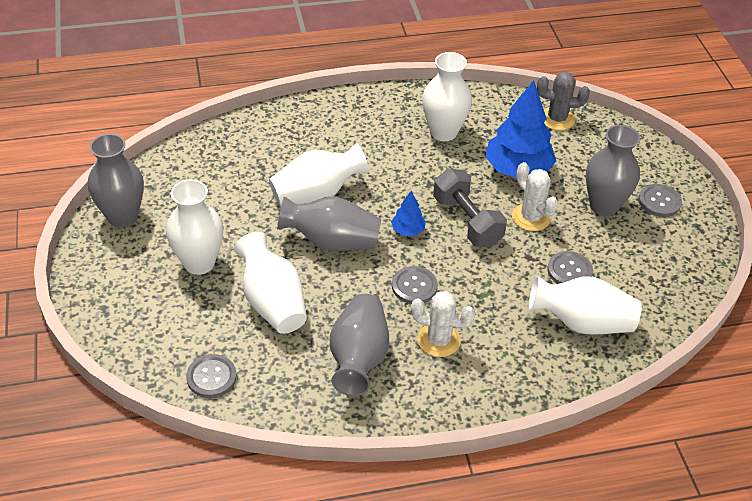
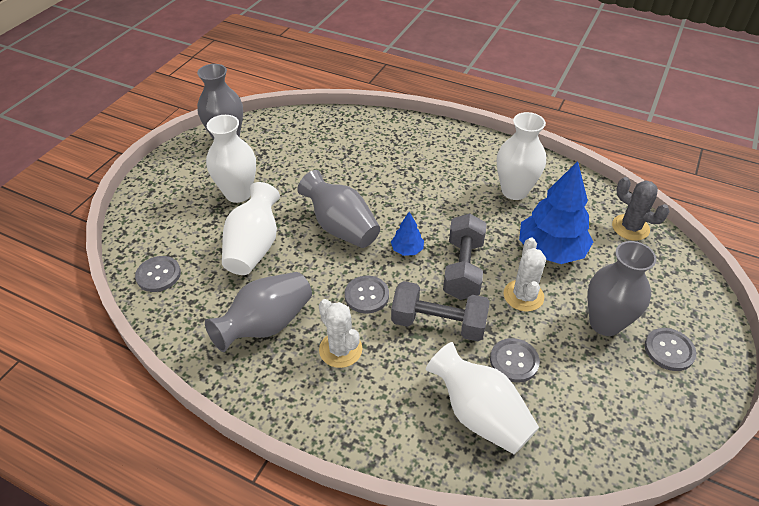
camera: 40 degrees right, 0 degrees up
white vase [269,143,369,206] -> none
none -> grey dumbbell [391,281,490,341]

